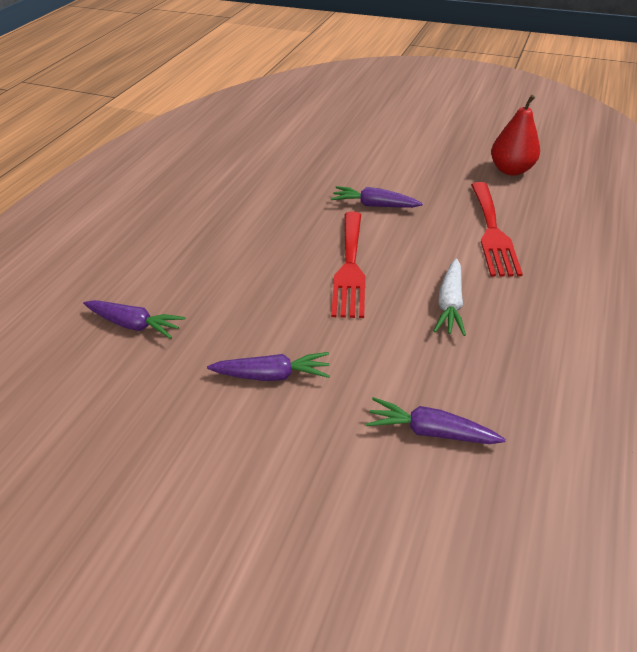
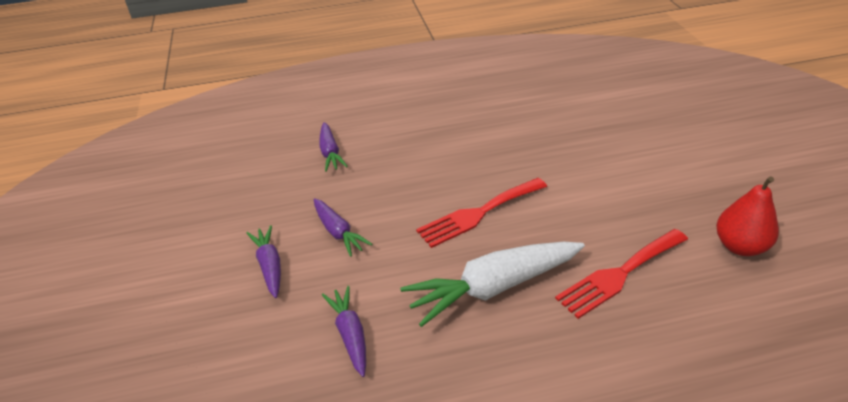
camera: 55 degrees right, 5 degrees down
purple carrot [331,186,423,208] -> purple carrot moved to [247,225,281,298]
white carrot [434,259,466,336] -> white carrot [400,241,585,327], size x1.81

